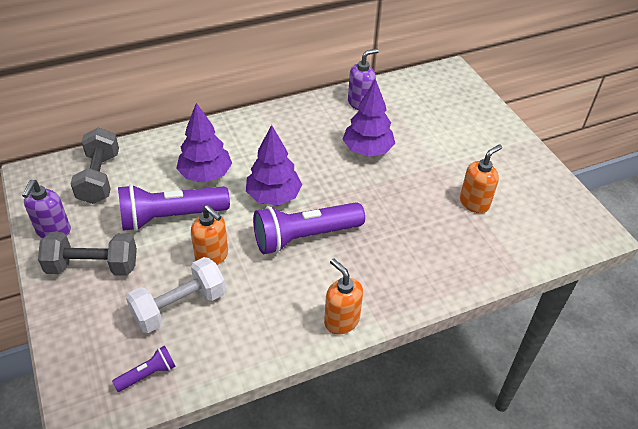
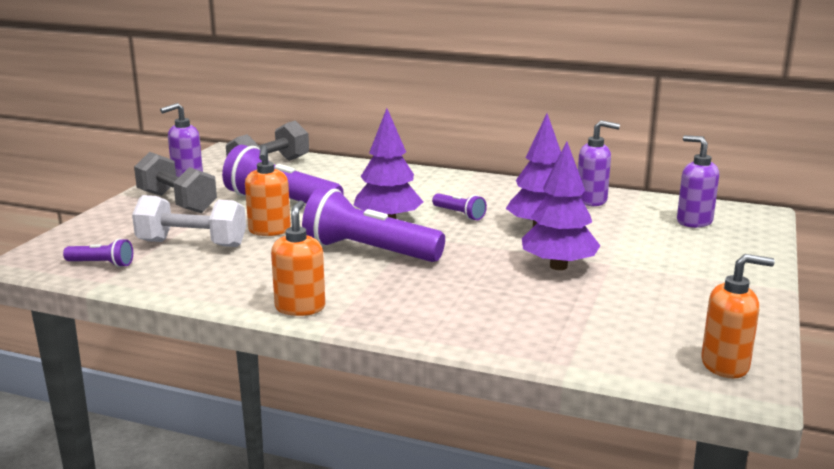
camera: 45 degrees right, 25 degrees down
purple tree [176,103,232,182] -> purple tree moved to [522,141,601,270]
orange soap dispenser [460,144,502,213] -> orange soap dispenser moved to [701,254,775,379]
none -> purple flashlight [432,193,487,220]
none -> purple soap dispenser [677,135,719,228]

